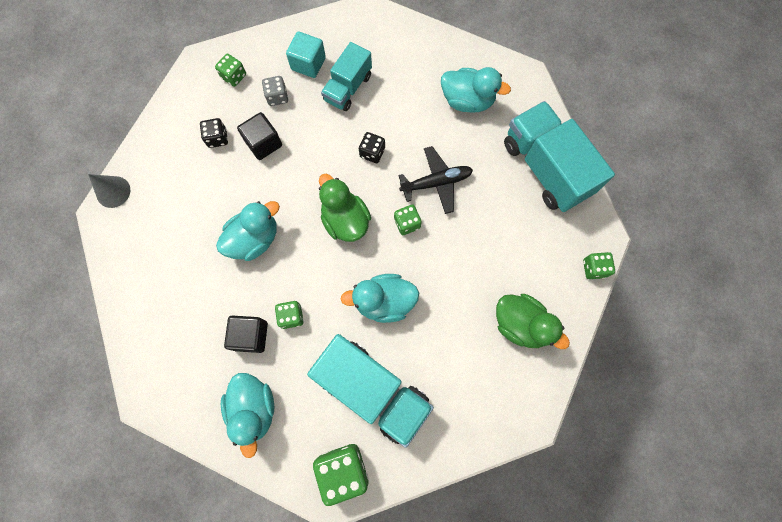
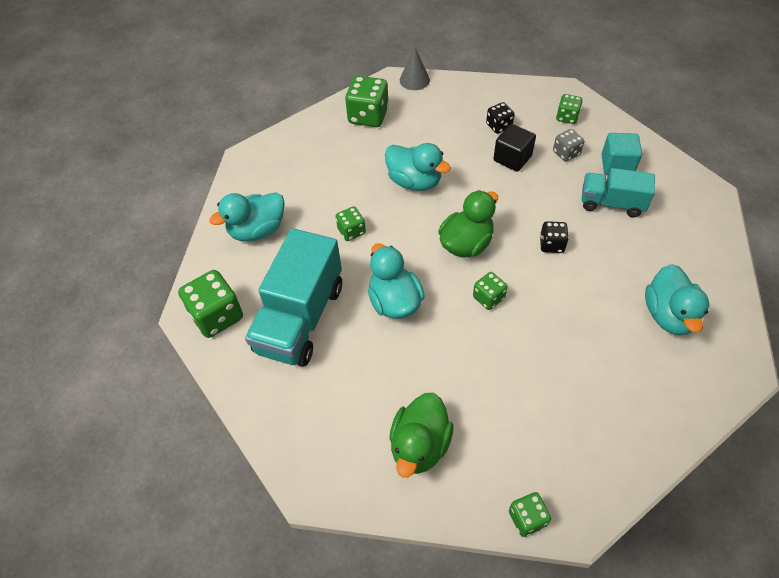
camera: 75 degrees right, 20 degrees down
black cube [224,316,268,353] -> none
black plane [398,146,473,214] -> none
turquoise truck [504,101,615,212] -> none
none -> green dice [345,76,389,127]

